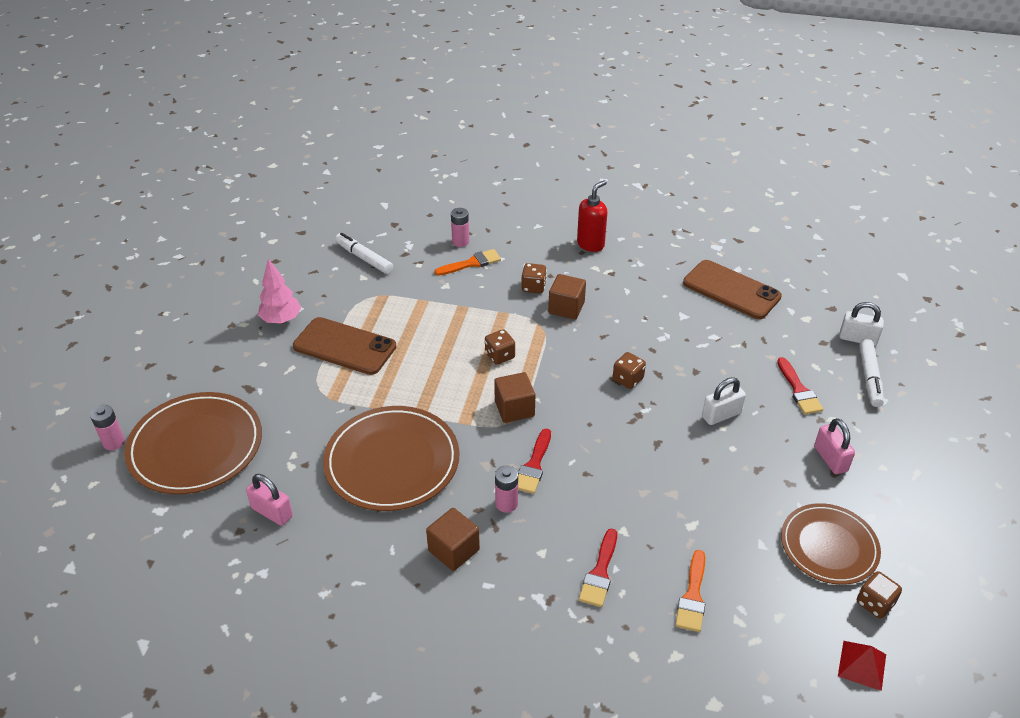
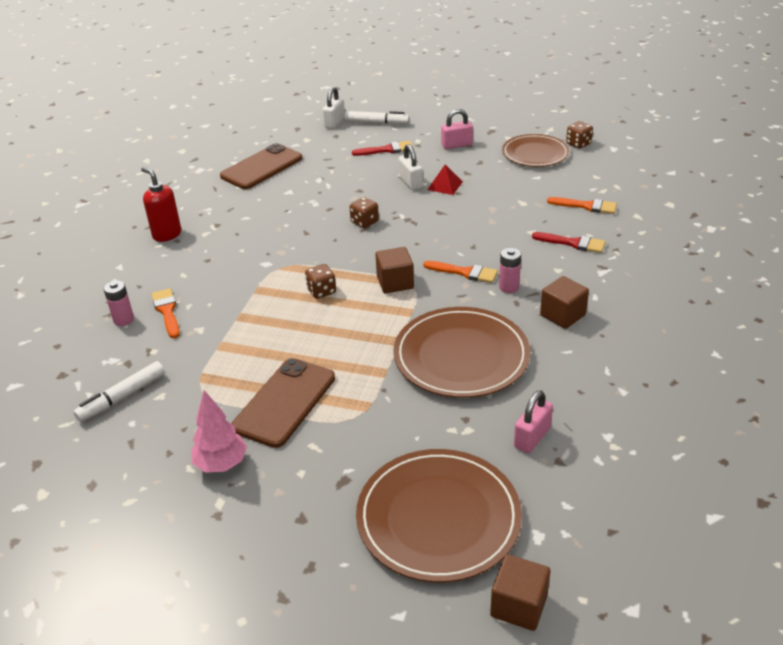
camera: 85 degrees left, 5 degrees down
pink battery [90,405,125,450] -> none
red brush [518,429,551,494] -> orange brush [424,261,498,283]
brown dice [522,263,547,293] -> none
brown cube [548,274,586,320] -> brown cube moved to [490,554,550,631]
red pyramid [838,641,886,691] -> red pyramid moved to [427,164,463,195]

